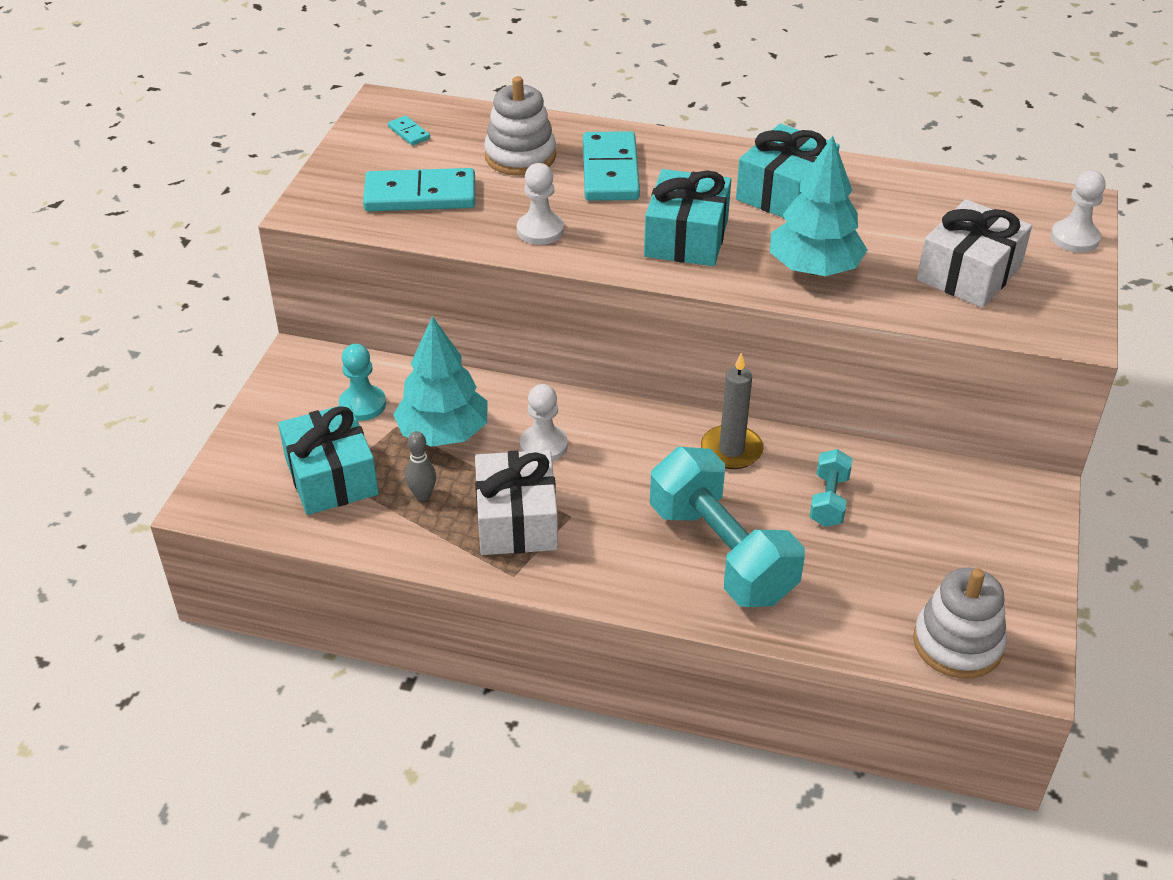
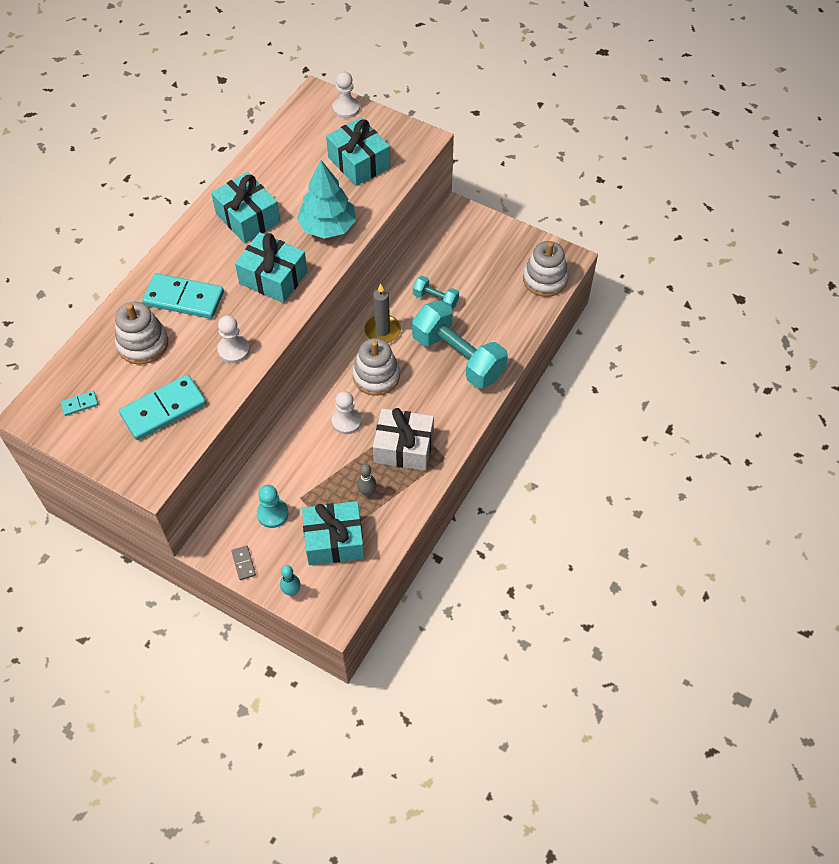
camera: 75 degrees left, 15 degrees up
turquoise domino [363,168,475,211] -> turquoise domino turned 45 degrees clockwise [119,375,206,440]
turquoise tree [393,316,488,447] -> none
turquoise dumbbell [650,447,805,607] -> turquoise dumbbell turned 60 degrees clockwise [412,301,508,388]
white gift [917,199,1032,308] -> turquoise gift [326,118,390,186]
none -> grey domino [232,545,256,580]
none -> turquoise bowling pin [280,565,300,596]
none -> white stacking toy [352,338,400,396]

